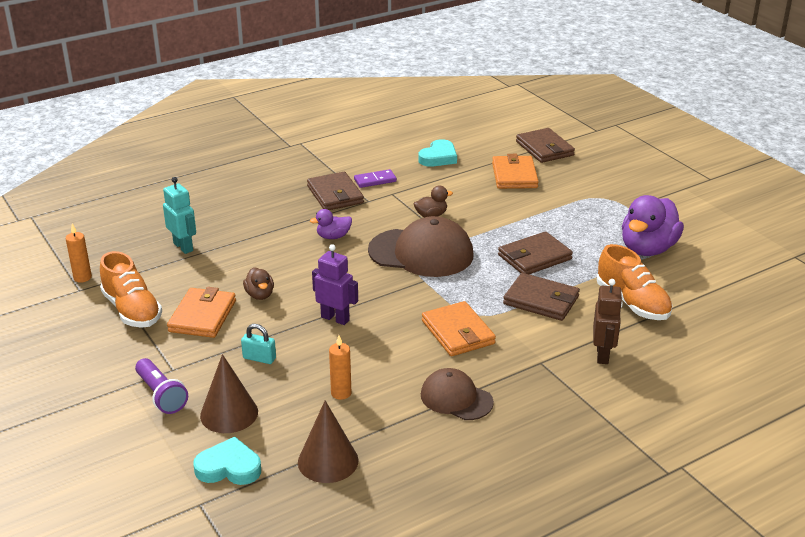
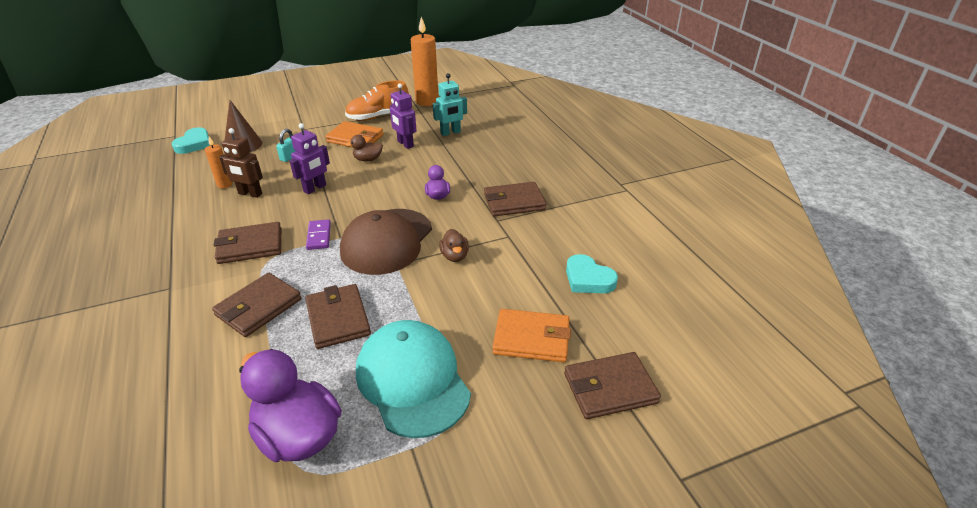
camera: 100 degrees right, 5 degrees up
orange candle [66,224,92,283] -> orange candle [411,16,438,106], size x1.93
purple flashlight [135,358,188,414] -> none
brown cone [298,401,359,483] -> none
purple domino [354,169,397,188] -> purple domino moved to [306,219,331,250]
brown cap [421,368,494,420] -> none
orange wallet [422,301,496,356] -> brown wallet [214,222,281,264]
brown robot [593,279,623,364] -> brown robot moved to [219,128,263,198]
orange shoe [597,244,673,320] -> none
none -> turquoise cap [356,320,471,438]
none -> purple robot [390,83,417,149]

